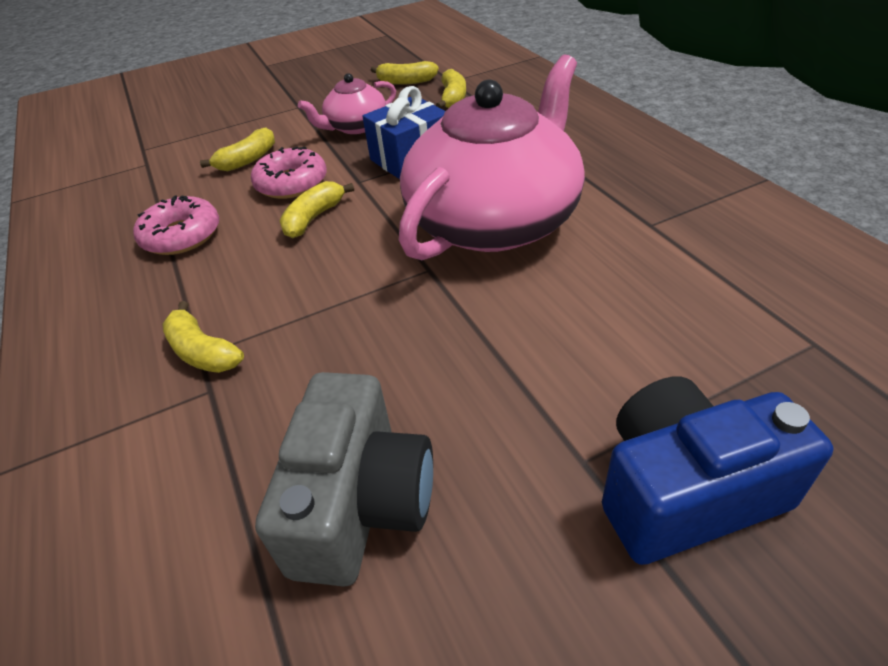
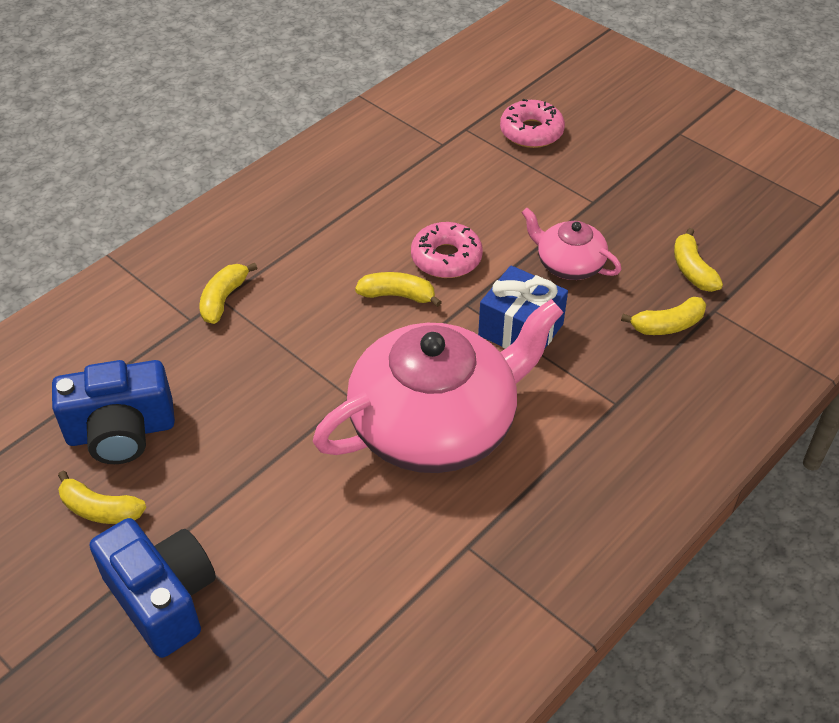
camera: 65 degrees right, 5 degrees up
pink donut [133,196,219,255] -> pink donut moved to [500,99,565,148]
yellow banana [200,127,275,171] -> yellow banana moved to [58,471,146,524]
grey camera [255,372,433,587] -> blue camera [52,360,175,464]
pink teapot [399,54,585,260] -> pink teapot turned 45 degrees counterclockwise [313,299,564,473]

